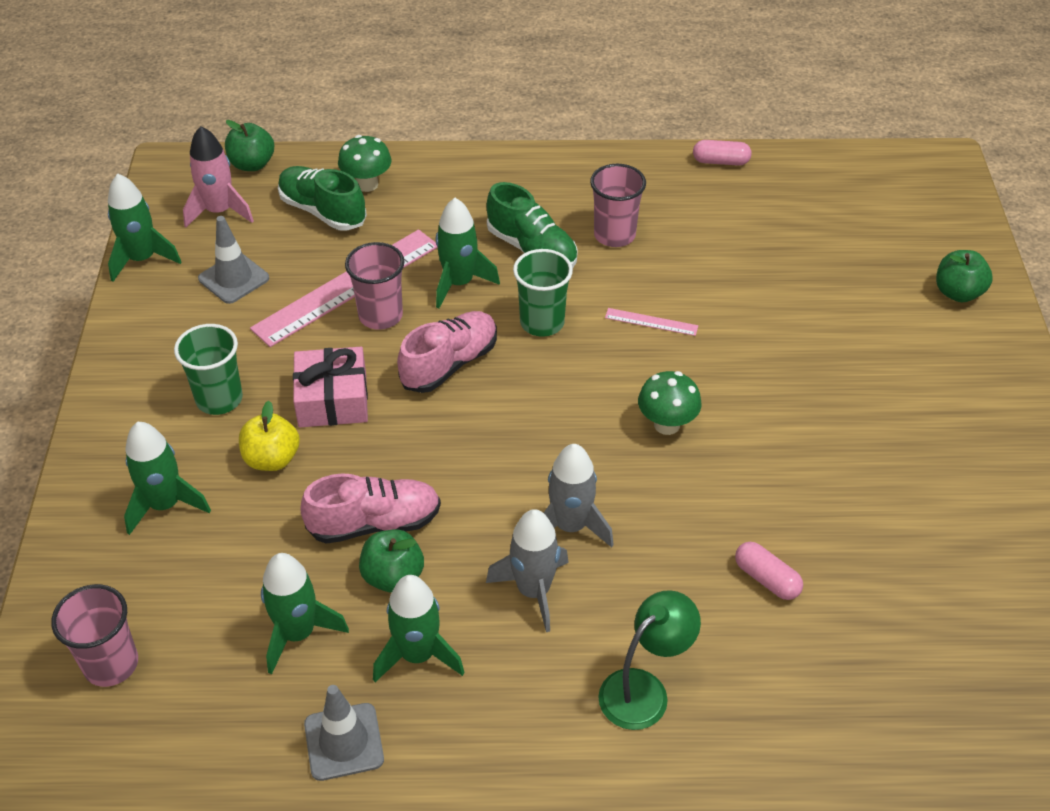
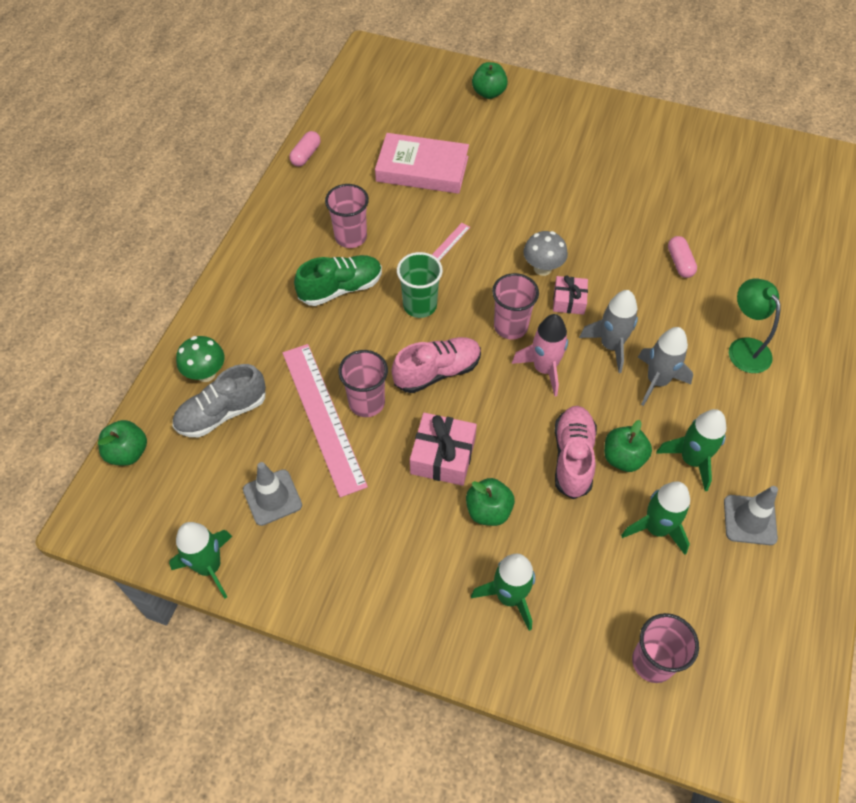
camera: 70 degrees left, 10 degrees up
green cup [174,324,243,415] -> none
pink rocket [183,126,254,227] -> pink rocket moved to [512,314,568,397]
yellow apple [239,401,300,471] -> green apple [466,478,515,526]
green shoe [278,166,367,231] -> grey shoe [173,364,266,437]
pink shoe [397,311,497,393] -> pink shoe turned 90 degrees clockwise [392,337,481,393]
green rocket [436,198,500,309] -> none
green mushroom [638,371,702,435] -> grey mushroom [523,231,568,276]
pink capsule [735,542,803,600] -> pink capsule turned 75 degrees counterclockwise [668,236,697,278]
none -> pink book [375,133,469,194]
none -> pink cup [492,273,539,339]
none -> pink gift [553,275,588,315]

